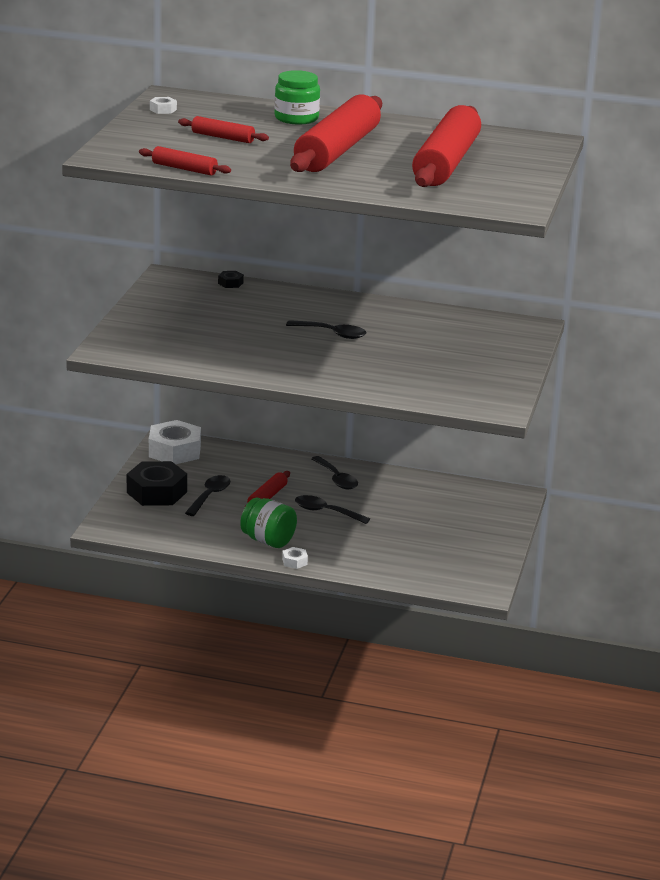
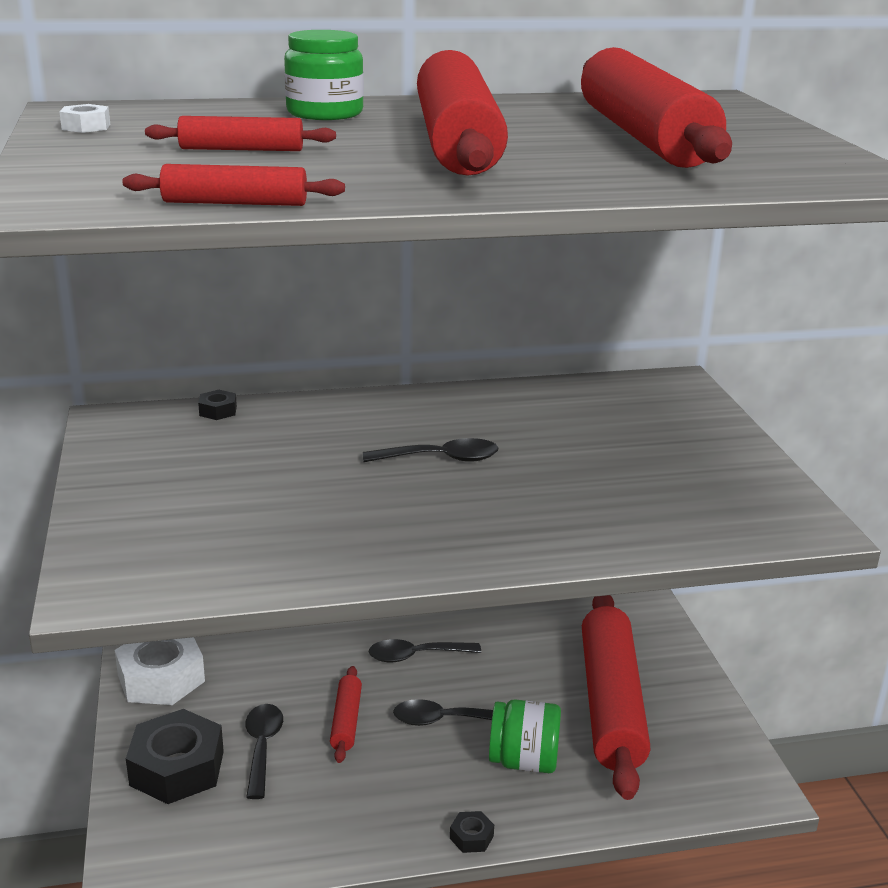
camera: 25 degrees left, 0 degrees up
green jar [240,498,297,548] -> green jar moved to [489,699,561,773]
white nut [282,547,308,569] -> black nut [450,811,494,853]
black spoon [311,456,358,489] -> black spoon turned 135 degrees clockwise [369,639,481,662]
none -> red rolling pin [582,595,650,800]

